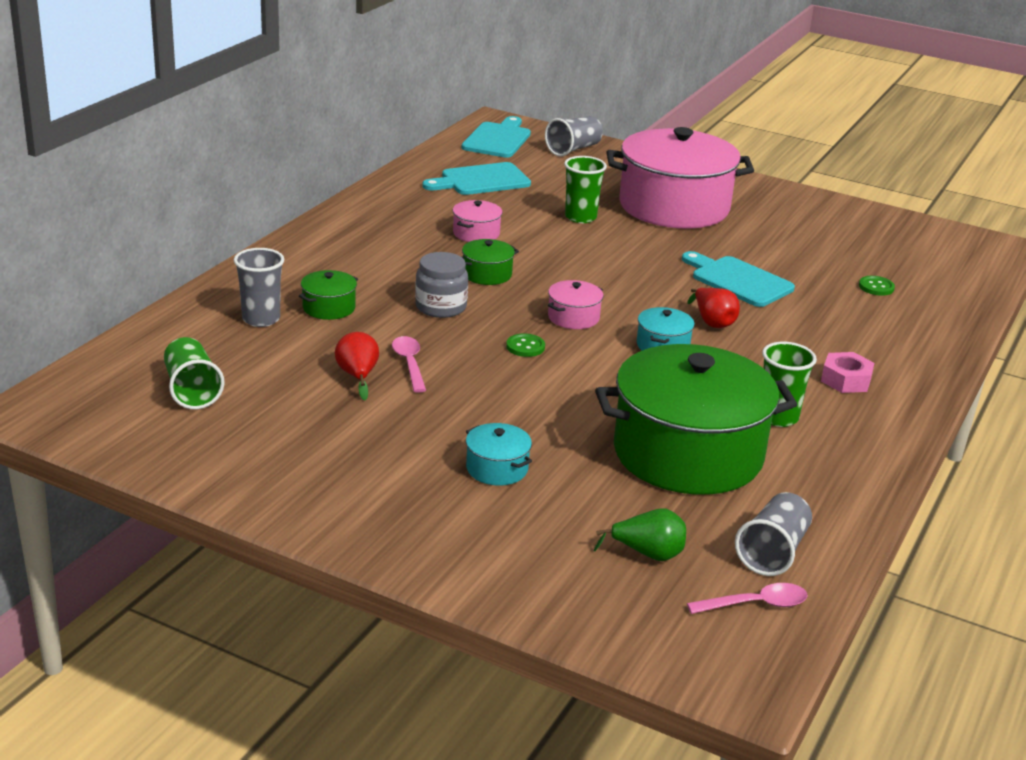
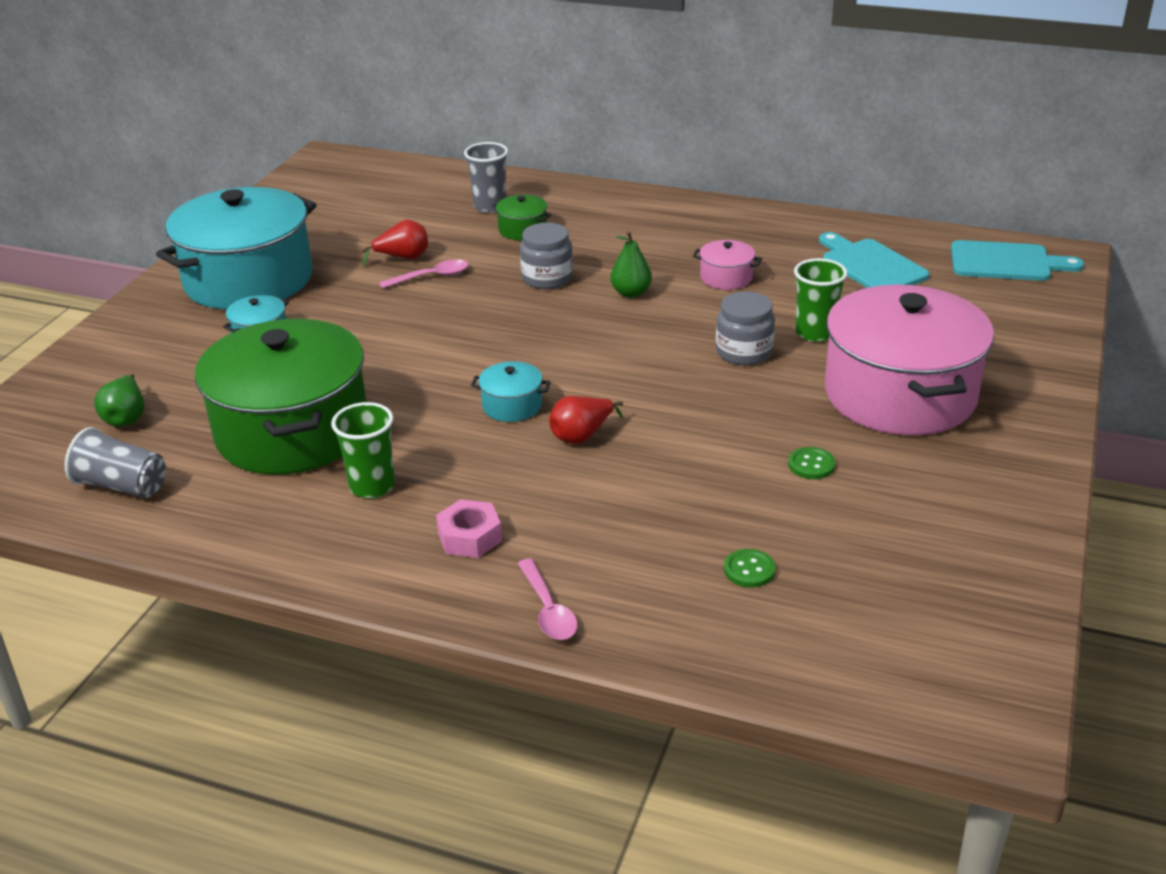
camera: 85 degrees right, 5 degrees up
green cup [164,337,225,410] -> none
green pot [462,239,519,285] -> green pear [610,231,652,298]
green button [506,334,545,357] -> green button moved to [788,447,835,479]
grey cup [545,116,603,157] -> none
pink pot [548,280,603,329] -> none
turquoise cutting board [682,251,795,307] -> none
pink spoon [687,583,808,614] -> pink spoon moved to [517,559,578,640]
none -> turquoise pot [156,187,317,310]
none -> grey jar [716,292,775,365]

